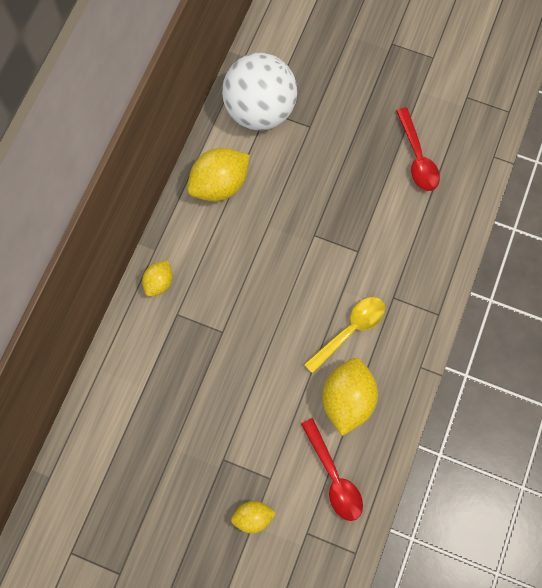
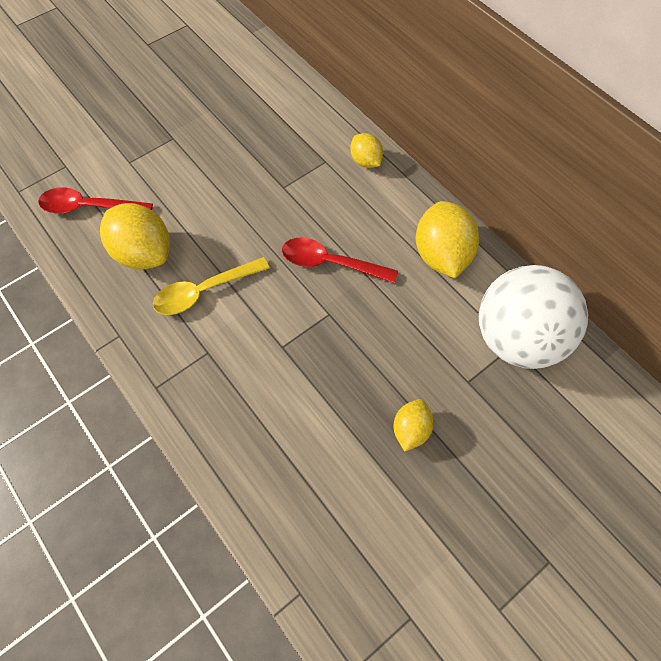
camera: 120 degrees right, 10 degrees down
yellow lemon [231,501,276,533] -> yellow lemon moved to [394,399,434,452]
yellow spoon [304,297,385,374] -> yellow spoon turned 75 degrees clockwise [153,257,269,315]
red spoon [396,107,440,191] -> red spoon moved to [282,237,398,283]

